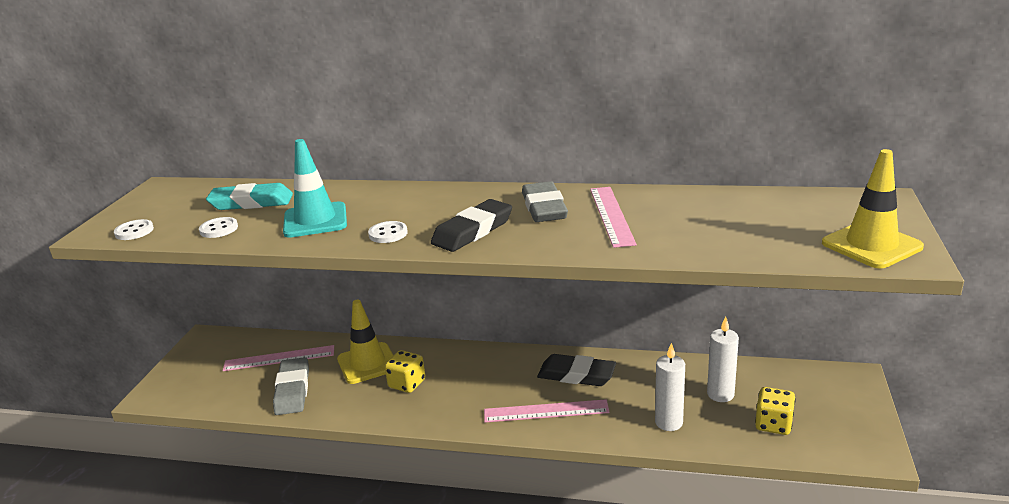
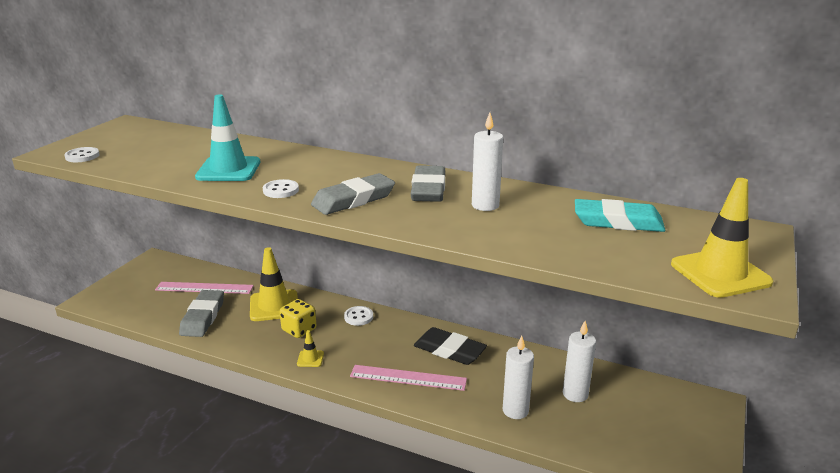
camera: 10 degrees right, 0 degrees up
white button [199,217,238,238] -> white button moved to [344,306,373,326]
turquoise eraser [206,183,293,210] -> turquoise eraser moved to [575,199,665,232]
black eraser [431,199,512,252] -> grey eraser [311,173,395,215]
pink ruler [590,187,637,248] -> white candle [472,112,503,211]
yellow dice [755,387,795,435] -> none
none -> yellow traffic cone [297,330,324,367]

